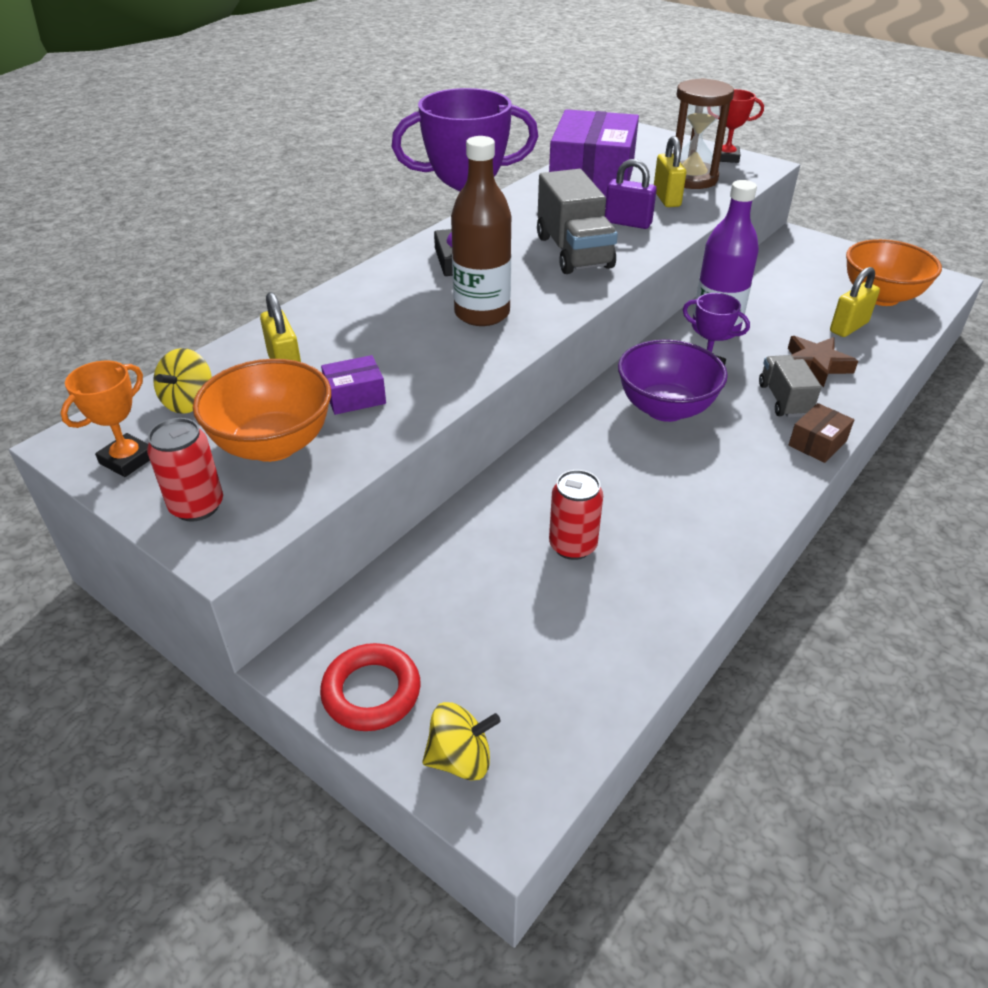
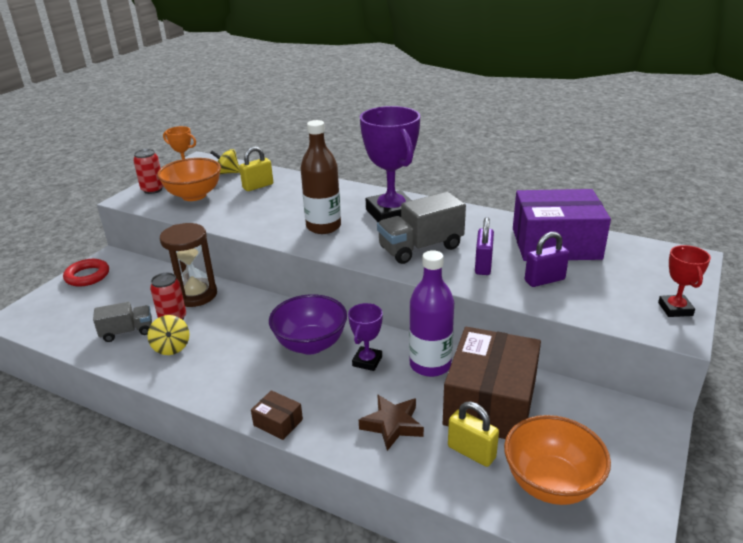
camera: 80 degrees right, 10 degrees down
purple box [321,355,386,415] -> none
yellow spinning top [422,702,501,781] -> yellow spinning top moved to [147,315,190,355]
yellow padlock [654,136,686,207] -> purple padlock [525,232,569,287]
brown hourglass [673,78,734,189] -> brown hourglass moved to [160,223,217,307]
grey truck [759,355,821,418] -> grey truck moved to [93,302,152,342]
none -> brown box [443,327,541,439]

